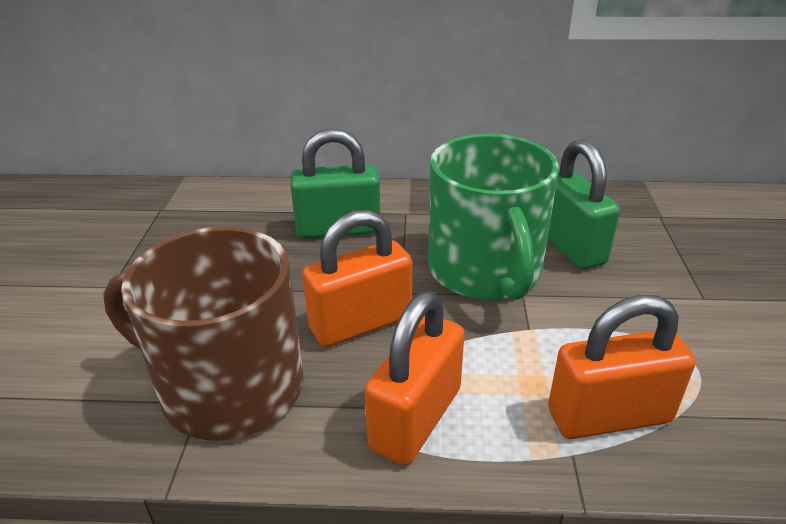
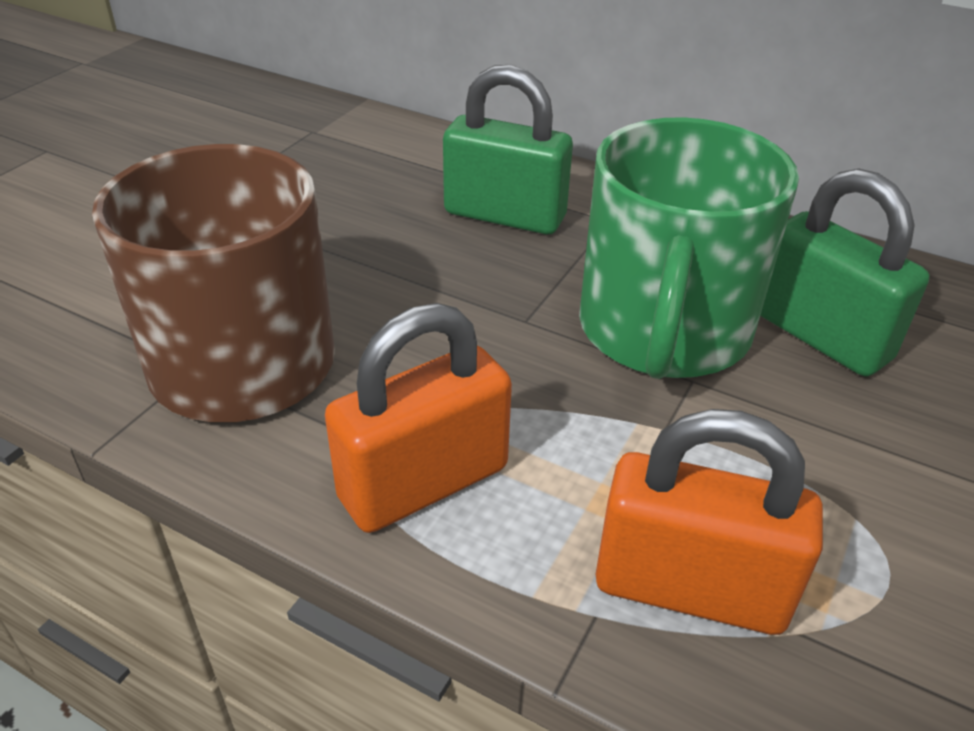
camera: 25 degrees right, 5 degrees up
orange padlock [302,210,412,347] -> none
green padlock [548,139,620,269] -> green padlock turned 45 degrees counterclockwise [760,169,930,377]

